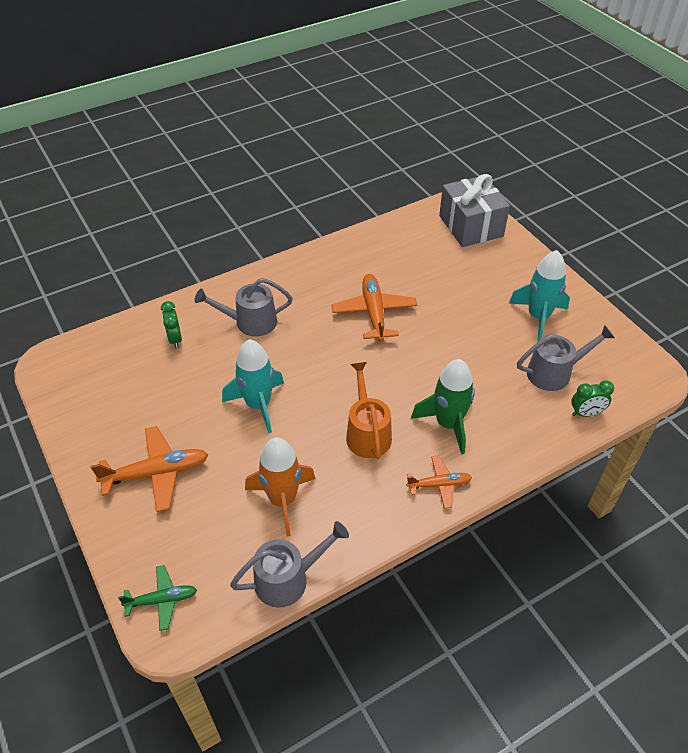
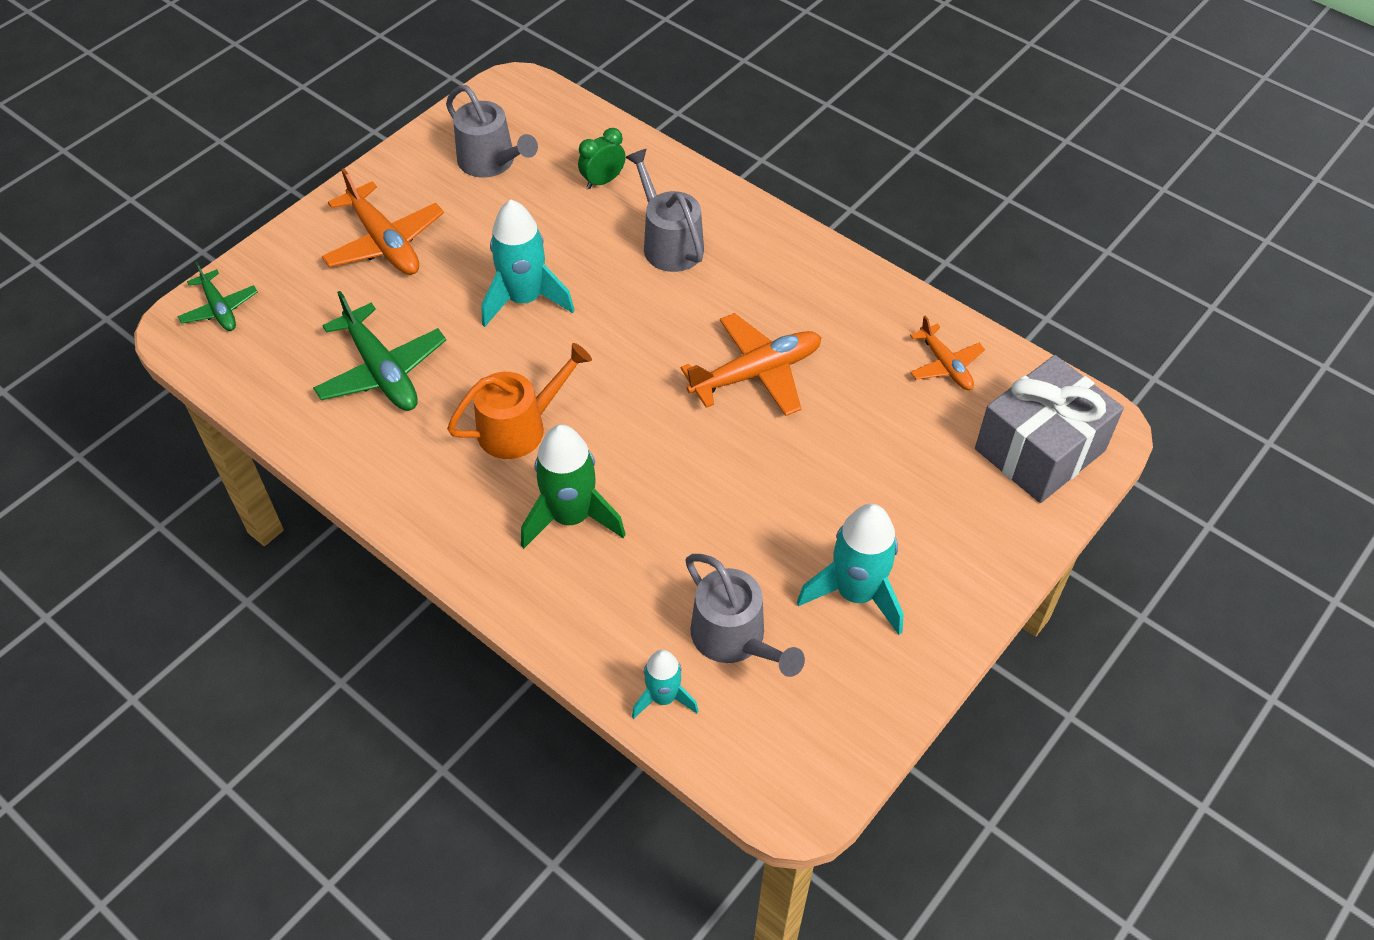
camera: 70 degrees right, 5 degrees up
grey watering can [230,521,349,608] -> grey watering can moved to [446,85,538,178]
orange rocket [245,437,315,536] -> green plane [313,291,446,411]
orange plane [406,455,472,509] -> orange plane moved to [910,316,985,390]
green clock [571,380,614,417] -> turquoise rocket [632,650,698,719]

